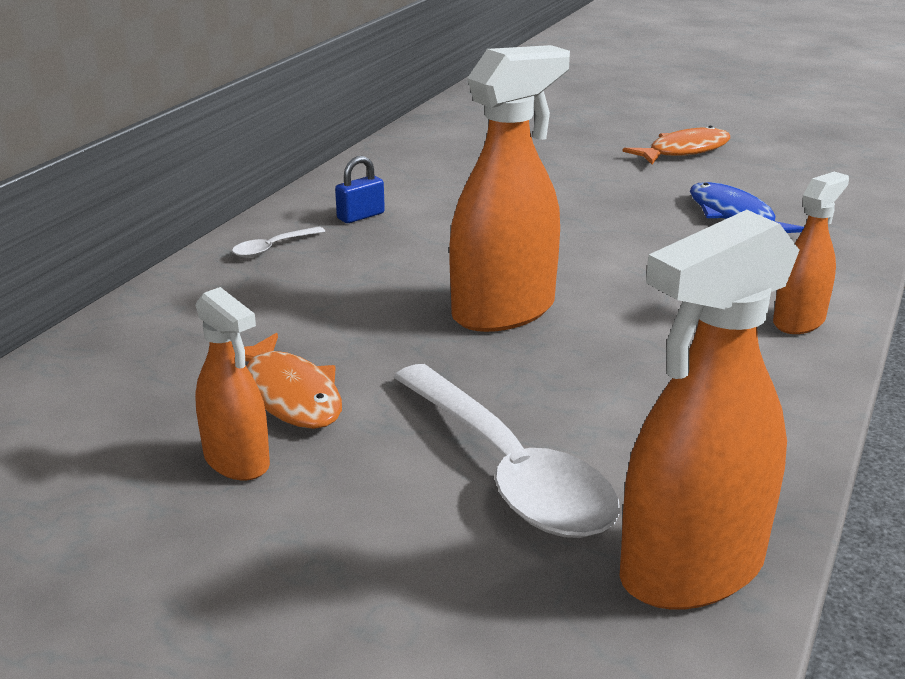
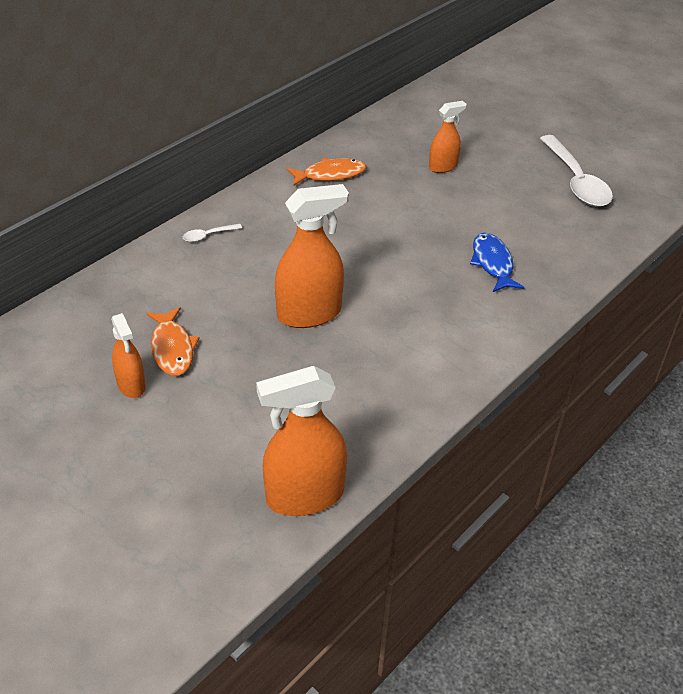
camera: 15 degrees right, 15 degrees up
blue padlock [335,156,385,223] -> none
white spoon [393,364,620,538] -> white spoon moved to [540,135,613,207]
orange fish [622,126,730,164] -> orange fish moved to [287,158,366,186]
orange spray bottle [773,172,849,334] -> orange spray bottle moved to [429,101,467,173]

